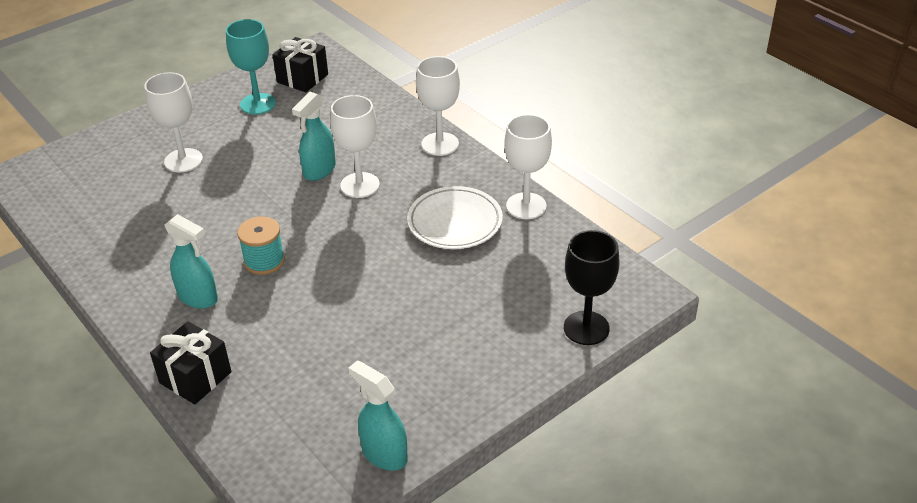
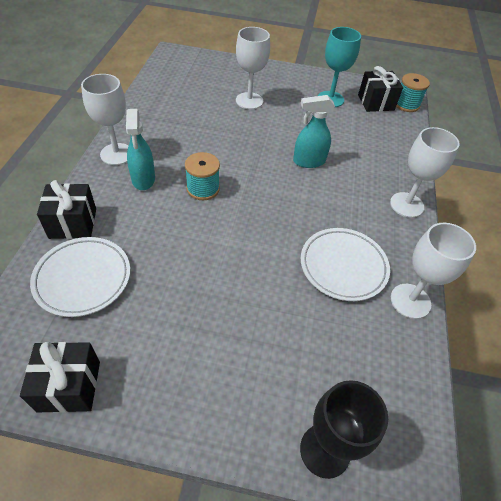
camera: 45 degrees right, 10 degrees up
white goblet [330,95,380,198] -> white goblet moved to [81,74,129,165]
turquoise spray bottle [348,360,408,471] -> black gift [20,342,100,413]
none -> white plate [30,237,130,317]
none -> turquoise spool [396,73,430,112]

